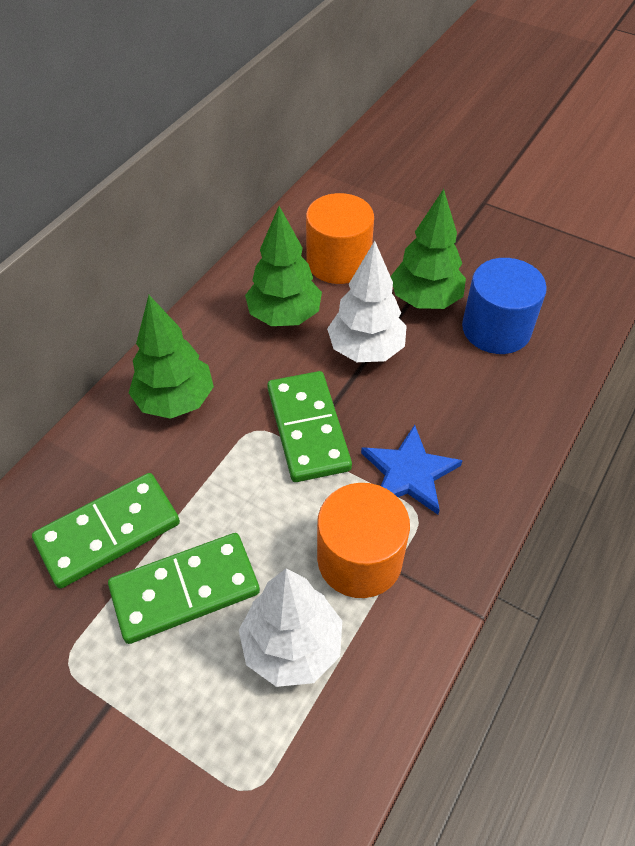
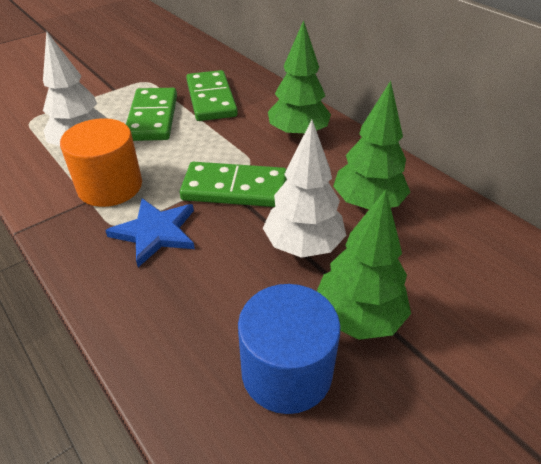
camera: 110 degrees right, 10 degrees down
orange cylinder [306,193,374,284] -> none

